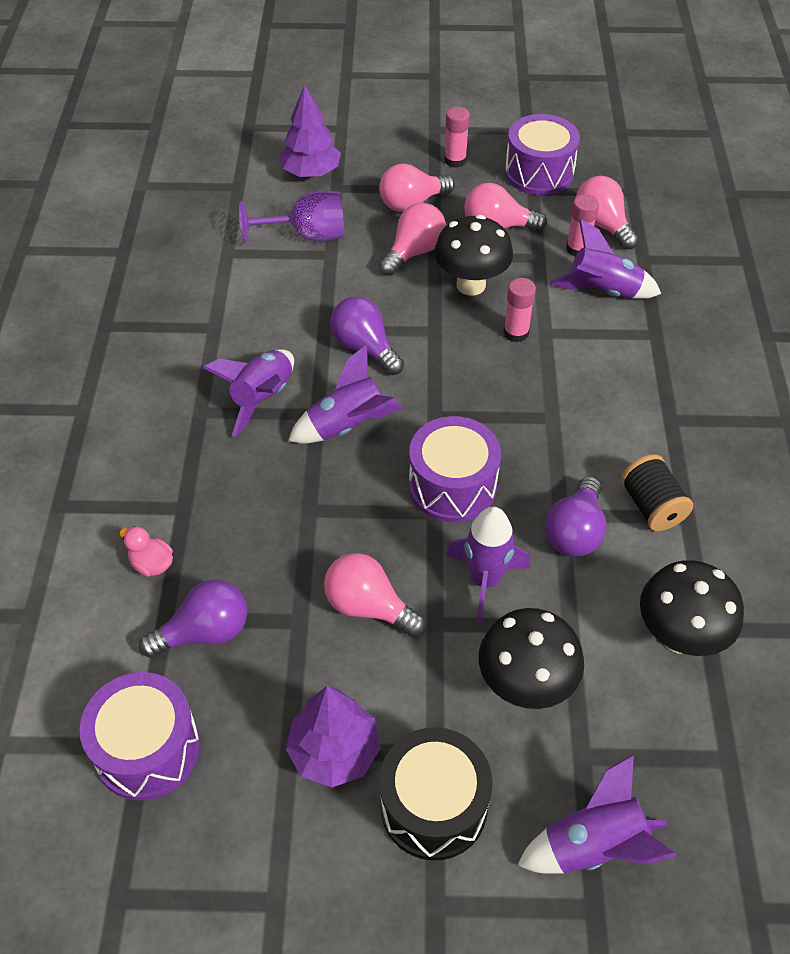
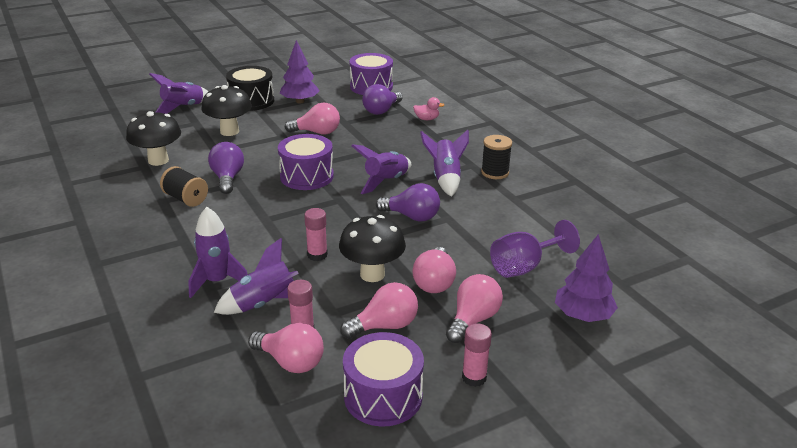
camera: 150 degrees right, 20 degrees down
purple rocket [446,507,530,623] -> purple rocket moved to [188,207,248,298]
none -> black spool [481,135,512,179]

